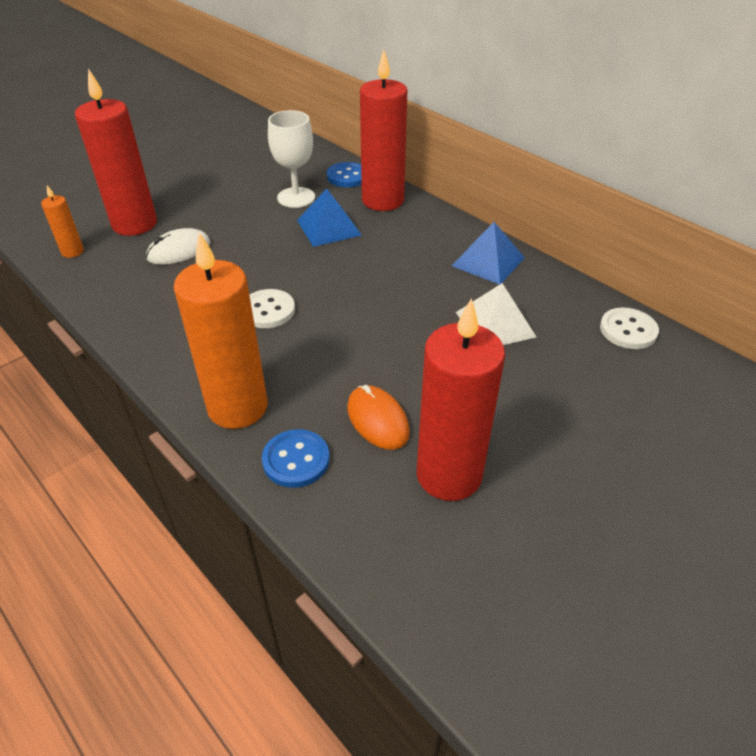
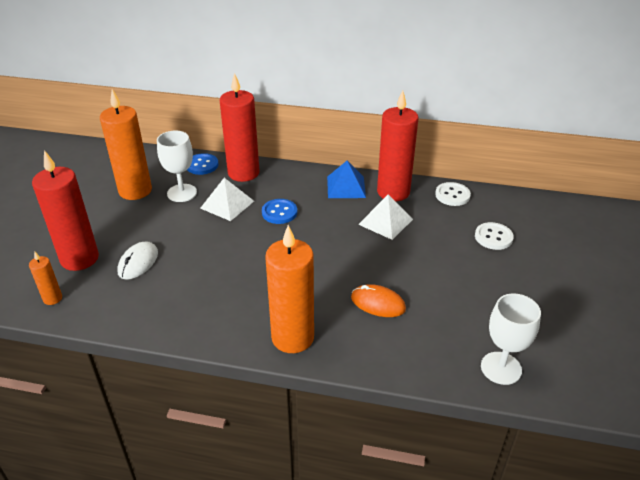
camera: 35 degrees left, 5 degrees down
white button [250,289,295,328] -> white button moved to [475,222,514,250]
blue button [262,429,330,488] -> blue button moved to [262,199,297,224]
blue pyramid [297,189,362,247] -> white pyramid [200,178,254,221]
red candle [417,298,505,501] -> red candle moved to [377,90,419,201]
none -> orange candle [100,89,152,200]
none -> white goblet [481,293,541,385]

